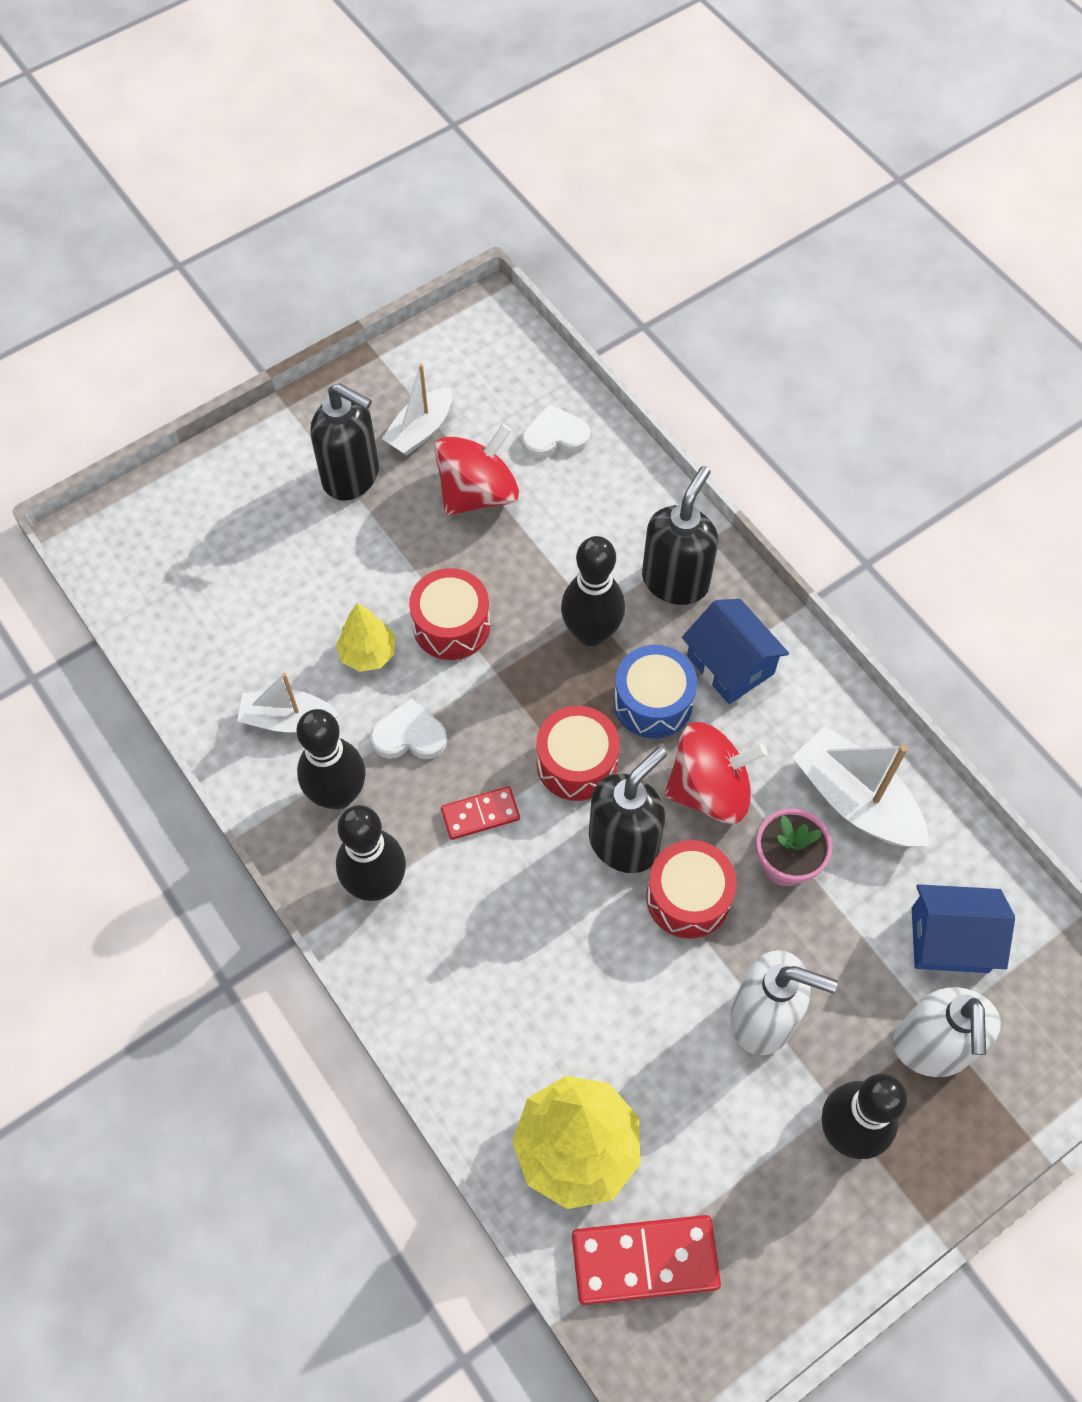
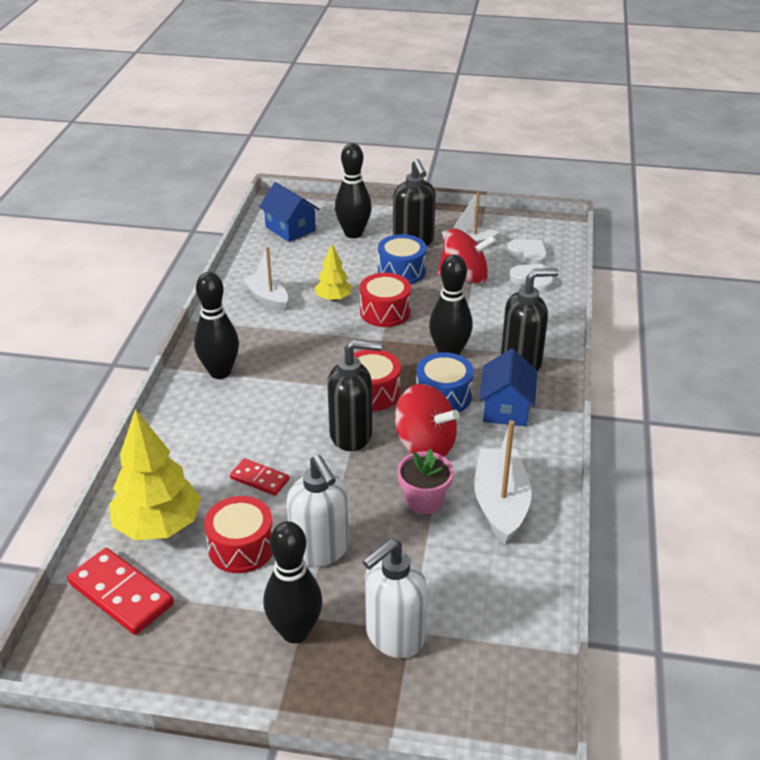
camera: 45 degrees right, 25 degrees down
black bowling pin [297,709,366,809] -> black bowling pin moved to [335,143,372,238]
white heart [370,698,447,759] -> white heart moved to [507,239,547,265]
red domino [441,786,520,840] -> red domino moved to [230,458,289,496]
red drum [646,840,737,939] -> red drum moved to [204,496,273,573]
blue house [912,884,1015,973] -> blue house moved to [259,182,320,242]
none -> blue drum [378,234,426,284]

